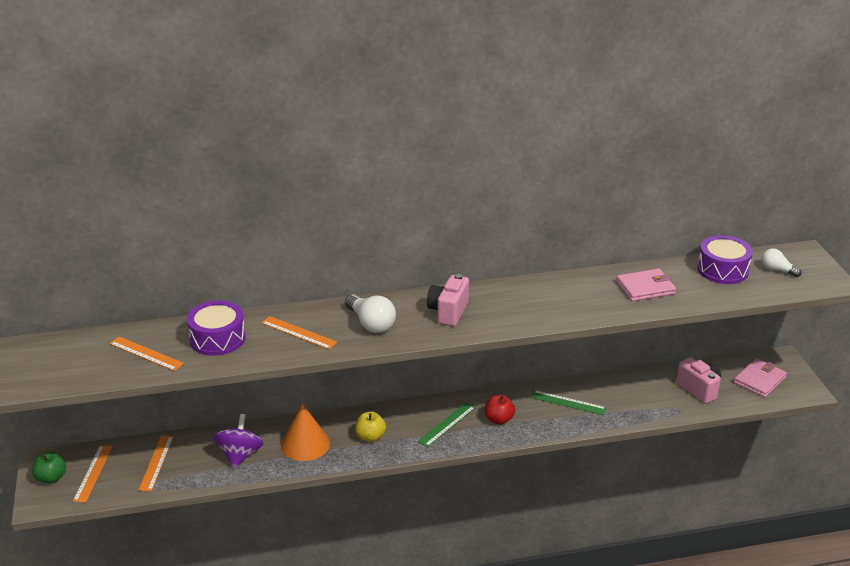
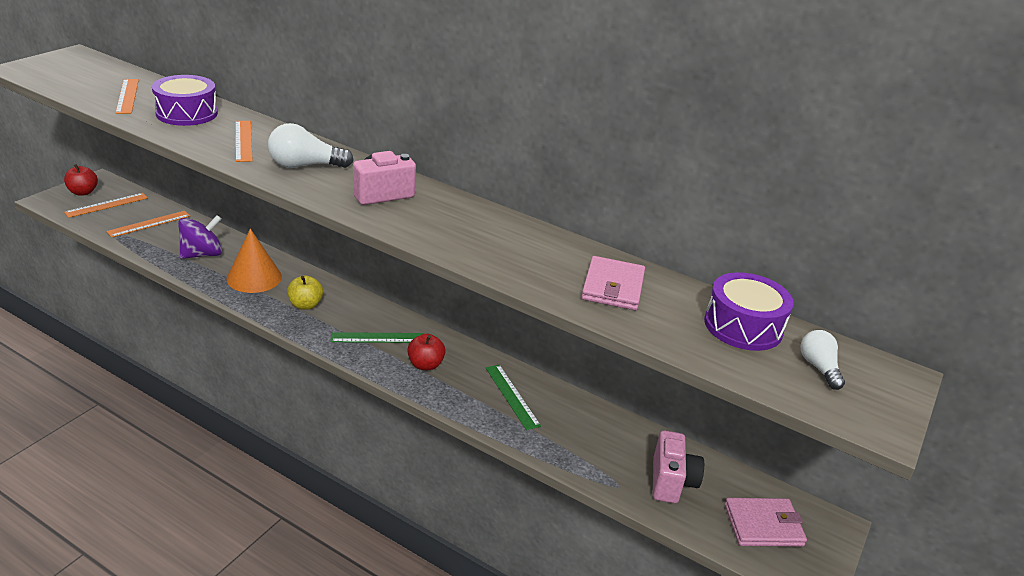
camera: 40 degrees right, 0 degrees up
green apple [32,452,66,484] -> red apple [64,164,98,196]
white light bulb [345,294,396,333] -> white light bulb turned 75 degrees clockwise [268,123,354,168]
pink wallet [616,268,676,301] -> pink wallet turned 75 degrees clockwise [581,256,645,310]

